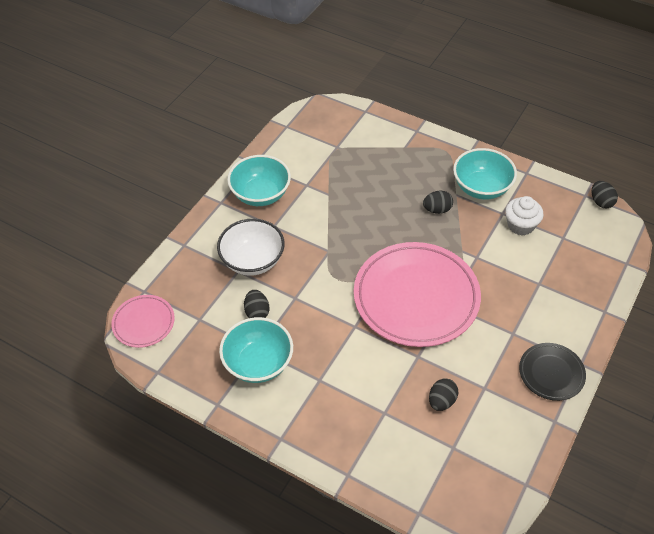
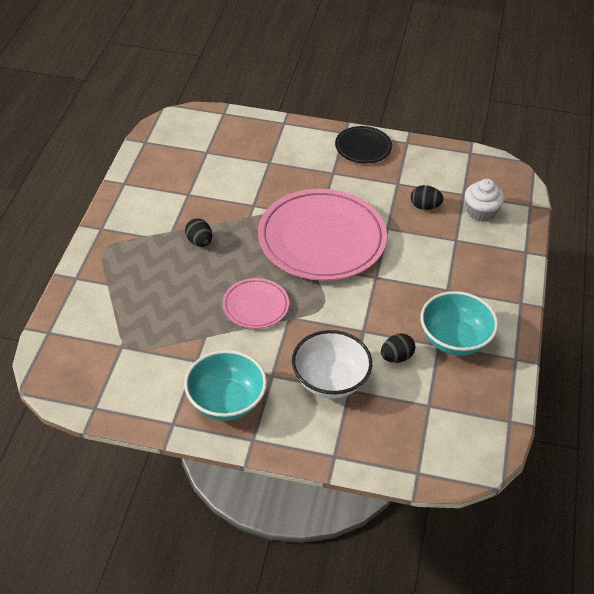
camera: 110 degrees left, 5 degrees down
pink plate [111,295,175,348] -> pink plate moved to [222,278,289,329]
turquoise bowl [453,148,517,200] -> none
white cupcake [505,196,543,236] -> white cupcake moved to [465,179,505,222]
black egg [592,181,618,208] -> none

